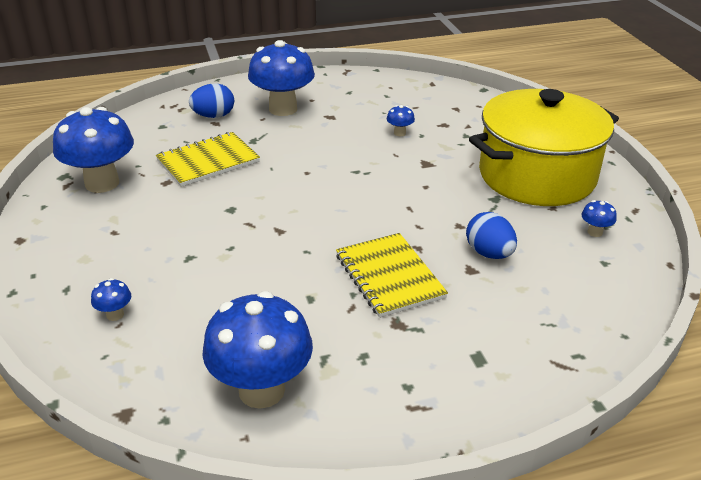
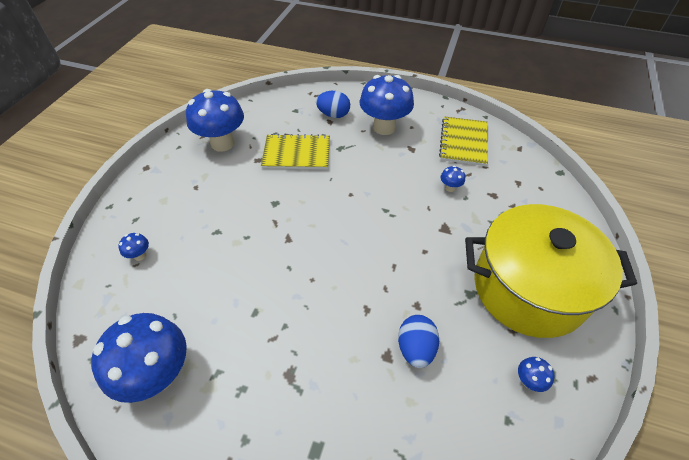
camera: 35 degrees right, 15 degrees up
yellow notebook [336,233,448,318] -> yellow notebook moved to [439,117,488,166]

